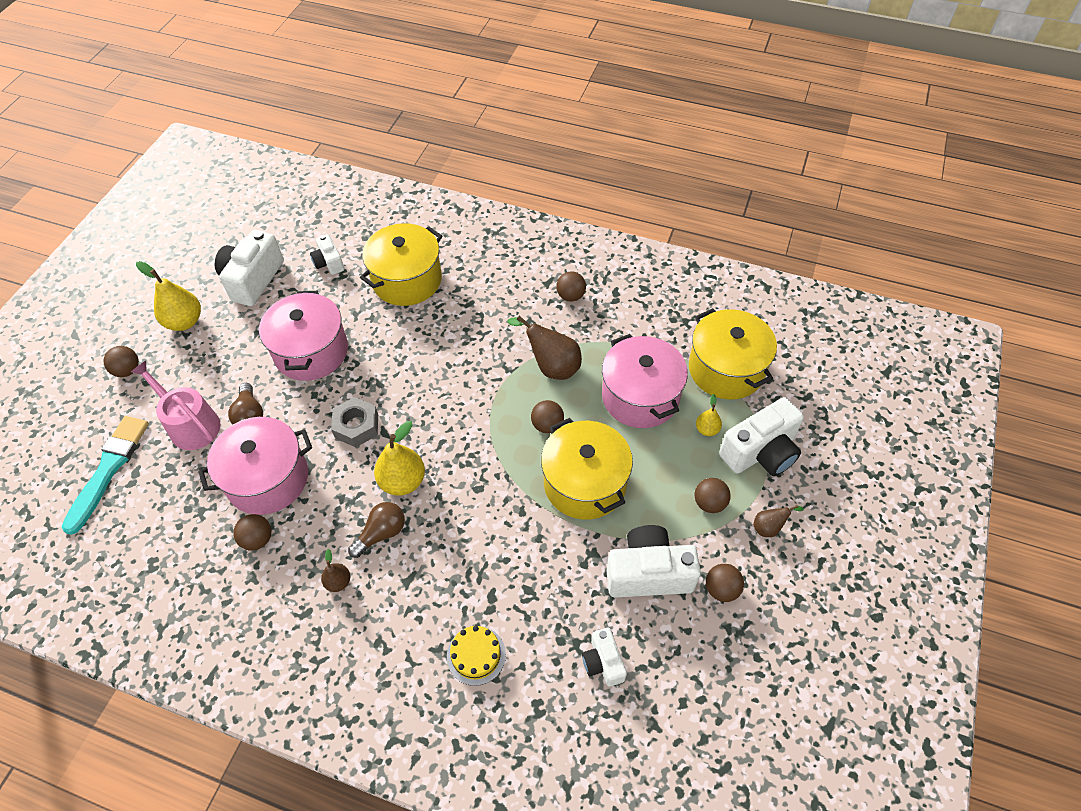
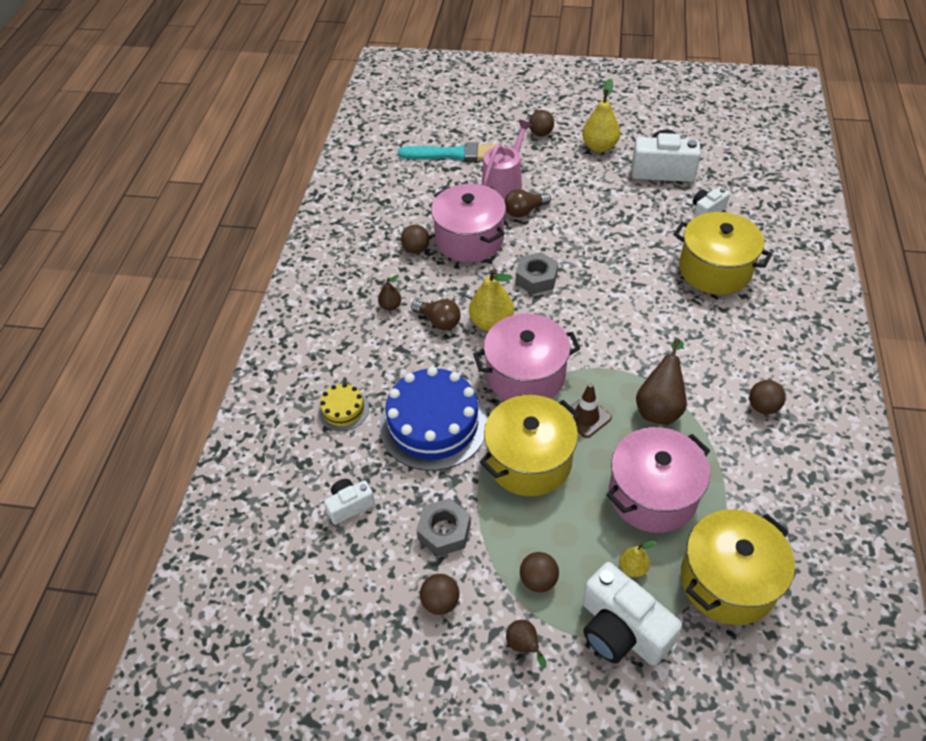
camera: 80 degrees right, 5 degrees down
pink pot [259,291,348,381] -> pink pot moved to [473,314,580,401]
brown ball [531,400,564,433] -> brown traffic cone [568,383,612,438]
white camera [607,525,701,598] -> grey nut [416,498,471,556]
none -> blue cake [379,367,488,471]

